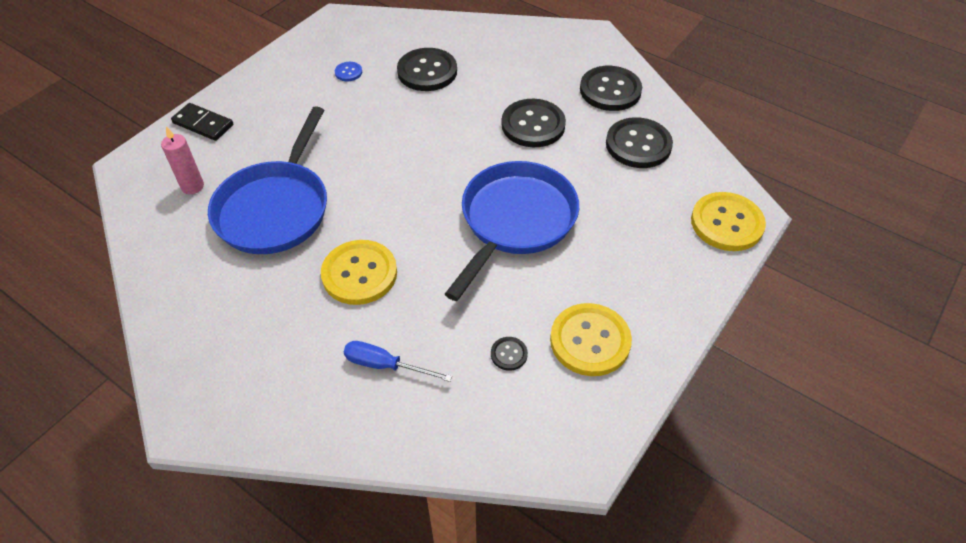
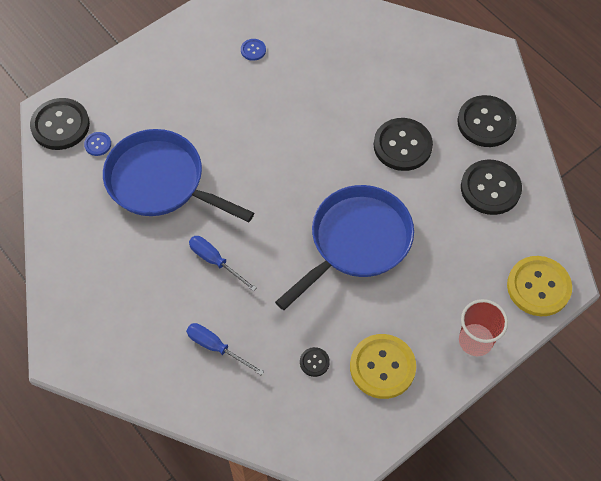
camera: 15 degrees right, 10 degrees up
pink candle [161,126,204,194] -> blue button [84,132,111,156]
black domino [171,103,233,141] -> none
blue pan [208,106,327,254] -> blue pan turned 90 degrees clockwise [103,129,254,222]
yellow button [321,240,397,305] -> blue screwdriver [189,236,257,291]
black button [397,48,457,91] -> black button moved to [30,98,90,150]
none -> red cup [459,299,508,356]

